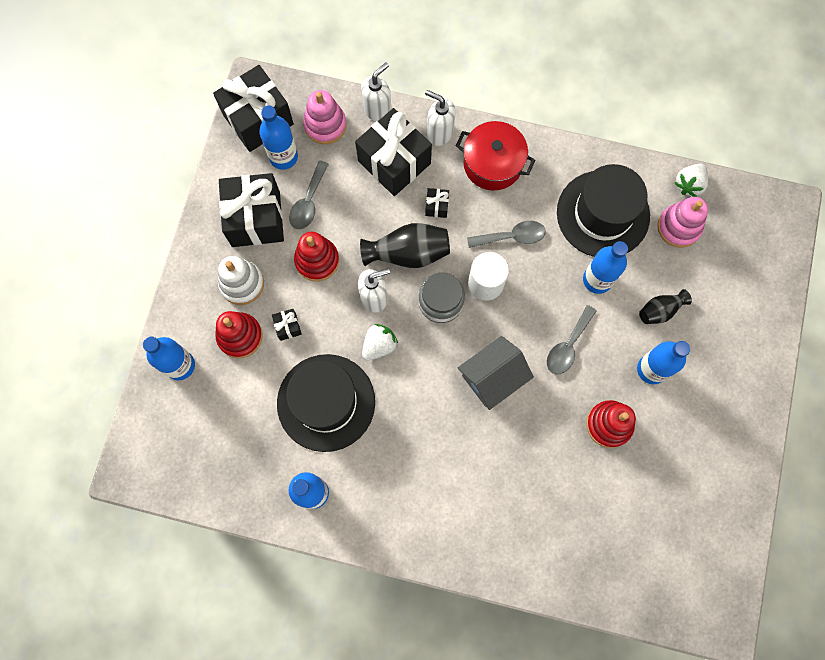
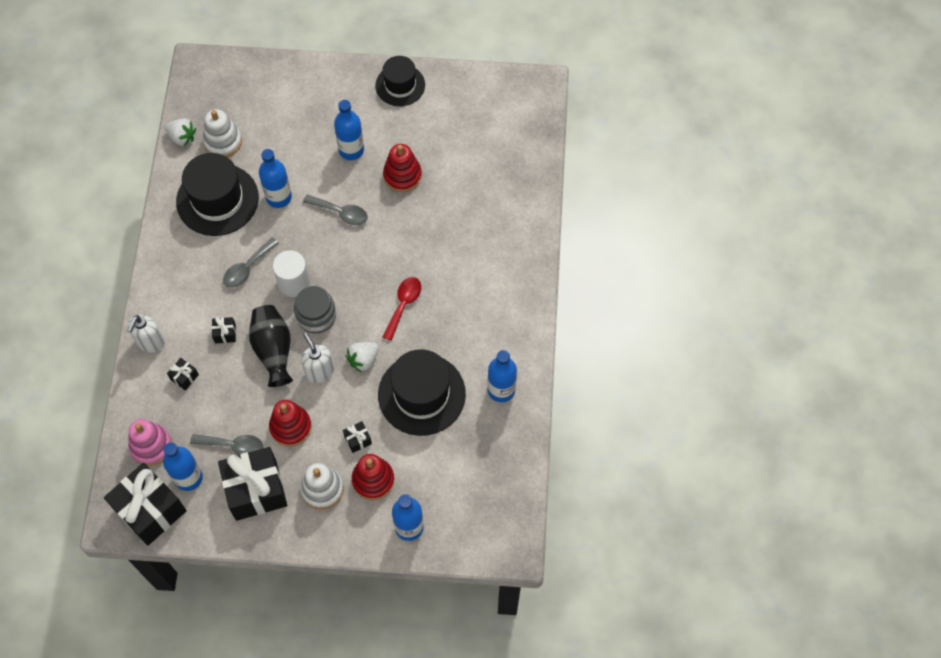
camera: 100 degrees left, 10 degrees down
black gift [355,108,432,196] -> black gift [167,358,199,390], size x0.41
white soap dispenser [361,62,391,122] -> none
white strawberry [362,324,398,360] -> white strawberry turned 75 degrees counterclockwise [346,342,379,372]
red pot [456,121,535,191] -> none
grey house [458,336,534,410] -> none
grey spoon [467,221,546,248] -> grey spoon turned 120 degrees counterclockwise [223,237,279,288]
black vase [639,289,692,324] -> none
pink stacking toy [657,197,708,248] -> white stacking toy [203,109,242,157]
none -> black hat [375,56,425,106]
none -> red spoon [383,277,421,341]

